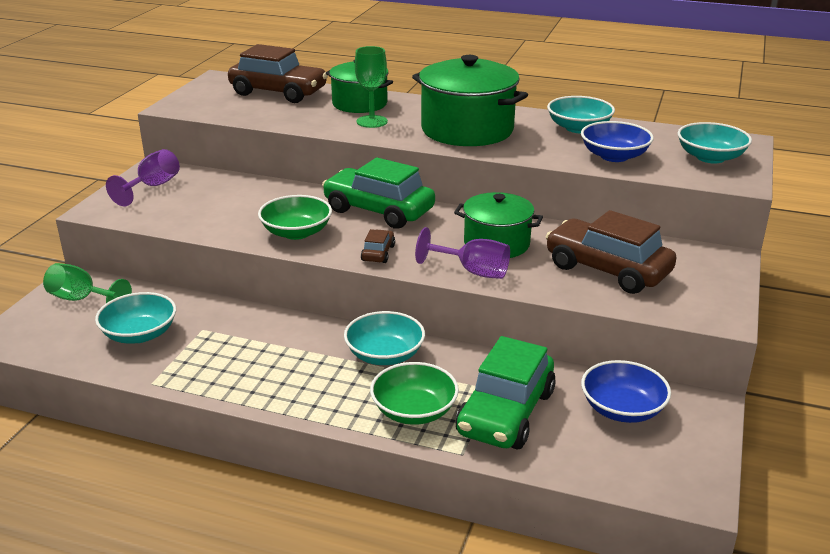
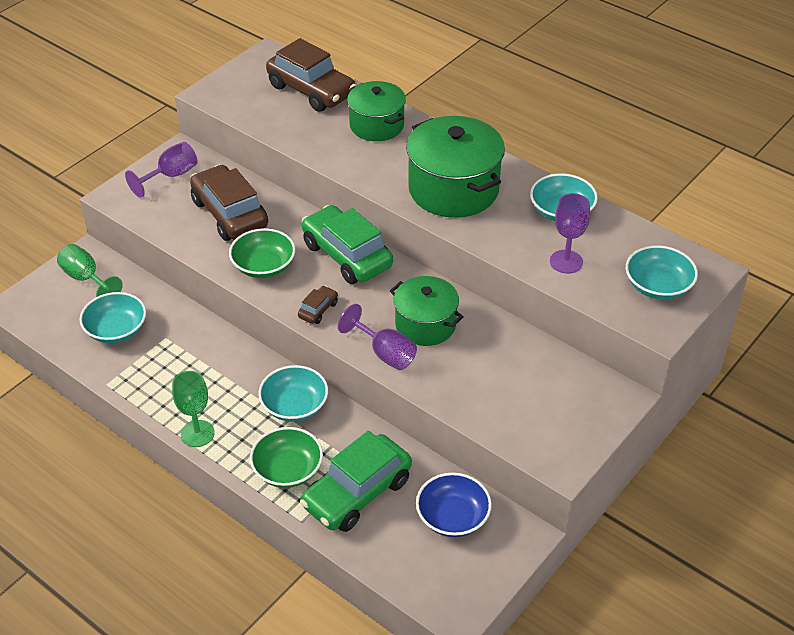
camera: 20 degrees right, 15 degrees up
green goblet [355,46,388,128] -> green goblet moved to [172,371,215,447]
brown car [546,210,676,294] -> brown car moved to [190,165,268,241]
blue bowl [581,121,654,162] -> purple goblet [550,193,590,274]

